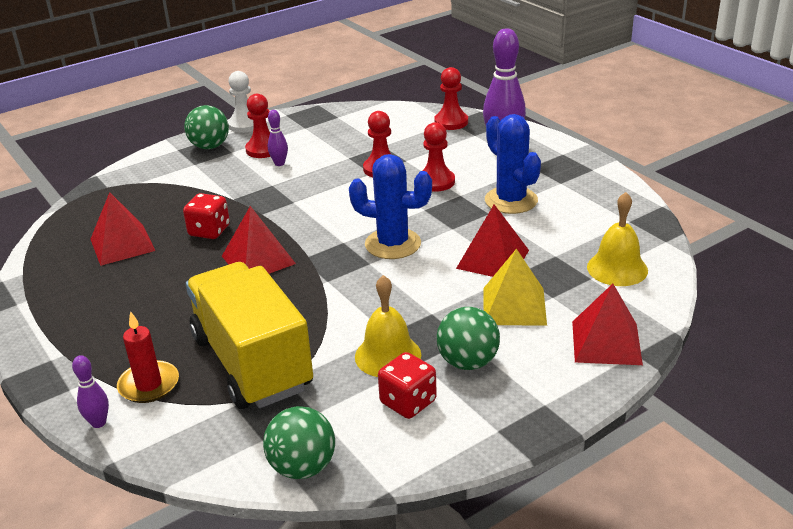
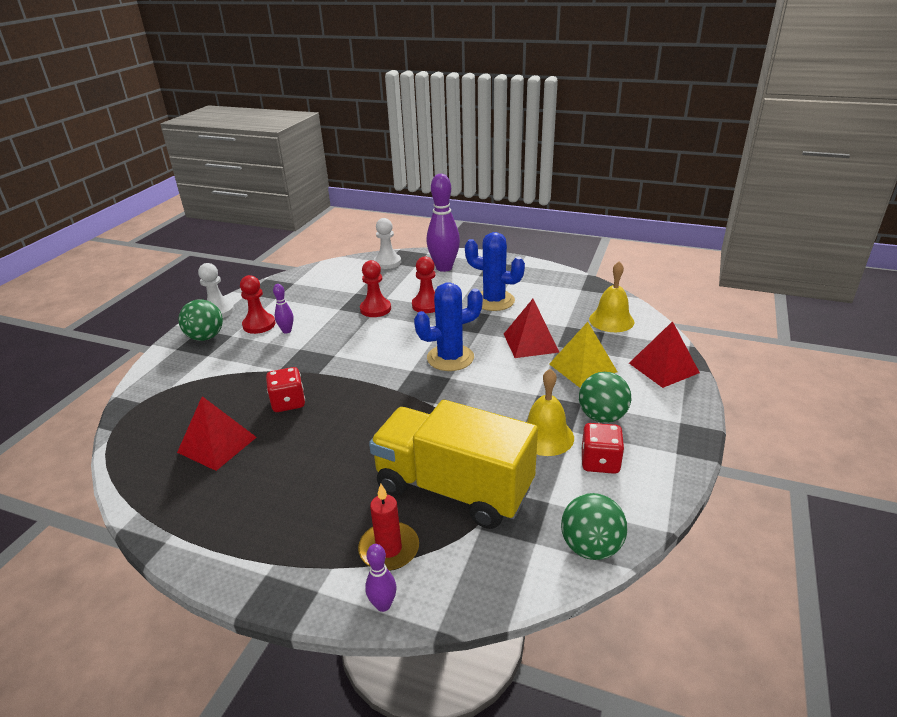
camera: 35 degrees left, 0 degrees up
red pyramid [222,206,296,274] -> none
red pawn [434,67,468,130] -> white pawn [374,218,401,269]

